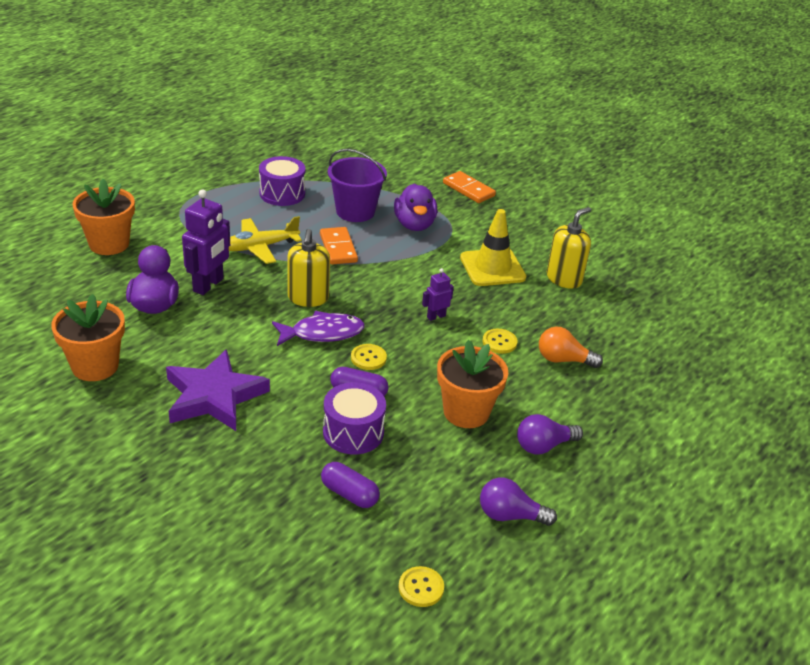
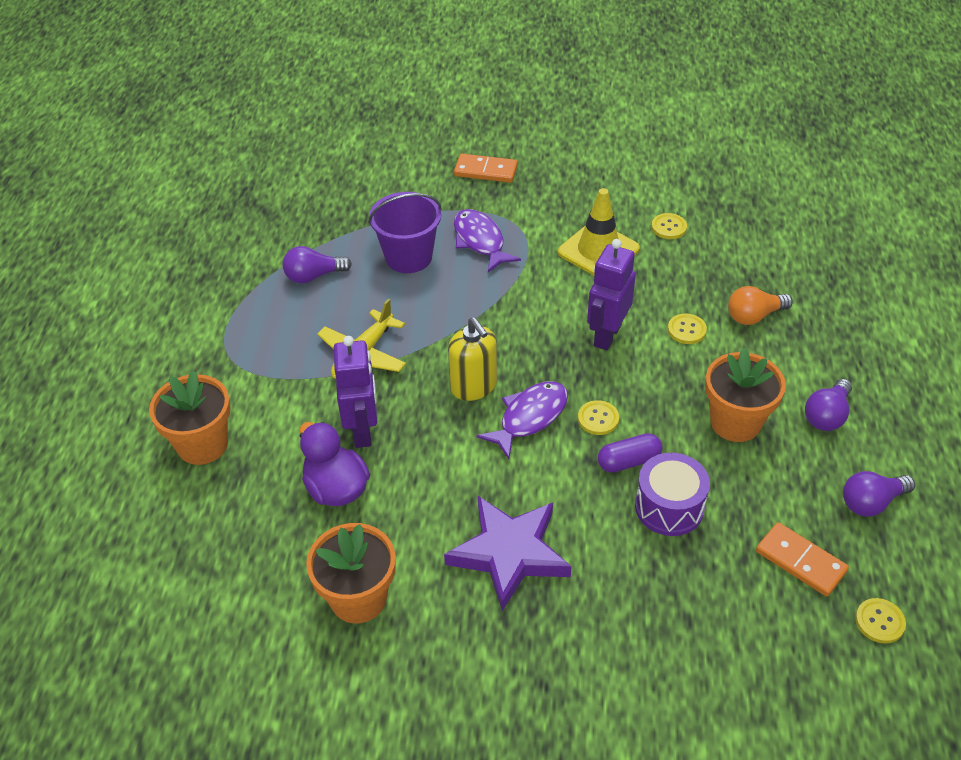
camera: 30 degrees left, 10 degrees up
purple drum [259,156,305,206] -> purple light bulb [283,246,352,284]
orange domino [320,227,358,265] -> orange domino moved to [756,522,849,596]
purple capsule [321,462,380,508] -> none
purple duck [394,184,437,231] -> purple fish [454,209,521,272]
purple robot [422,268,454,321] -> purple robot [587,239,636,350], size x1.89
yellow soap dispenser [547,207,591,289] -> yellow button [651,213,687,239]

